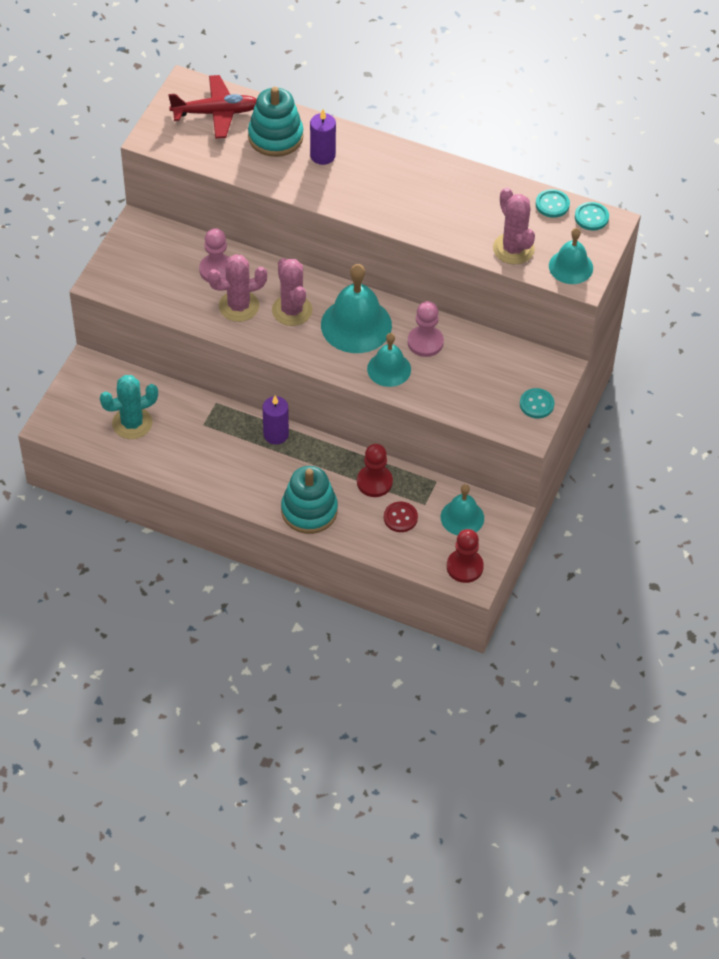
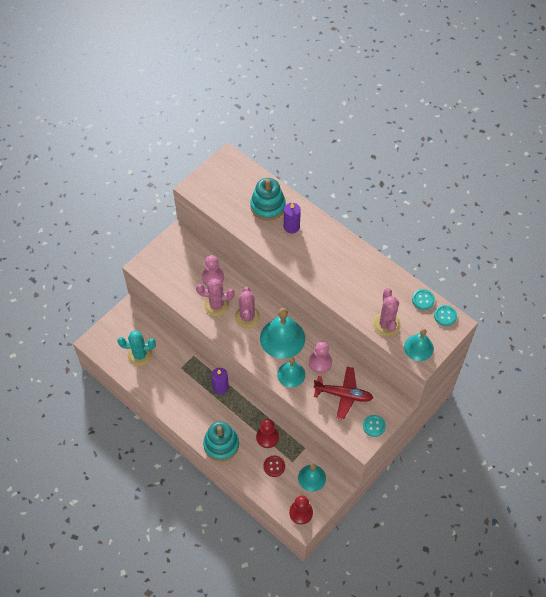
camera: 20 degrees right, 5 degrees up
red plane [168,75,257,139] -> red plane moved to [313,367,373,420]

